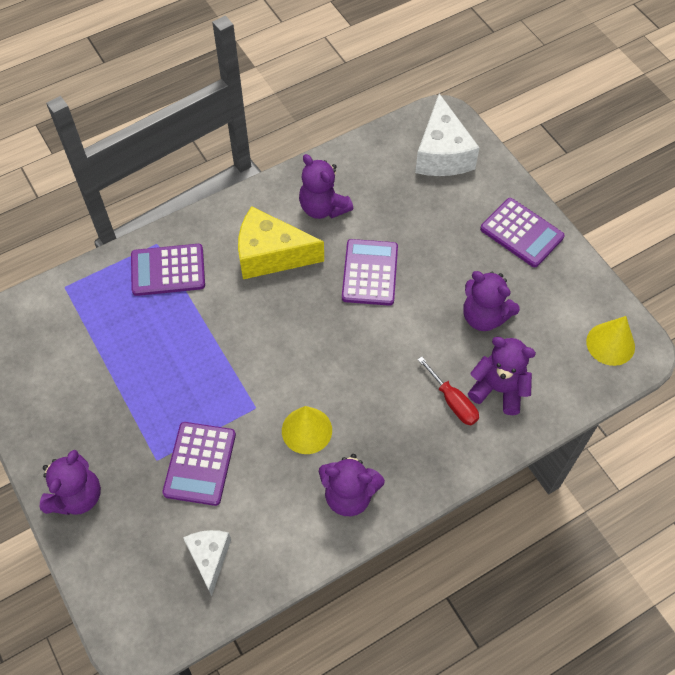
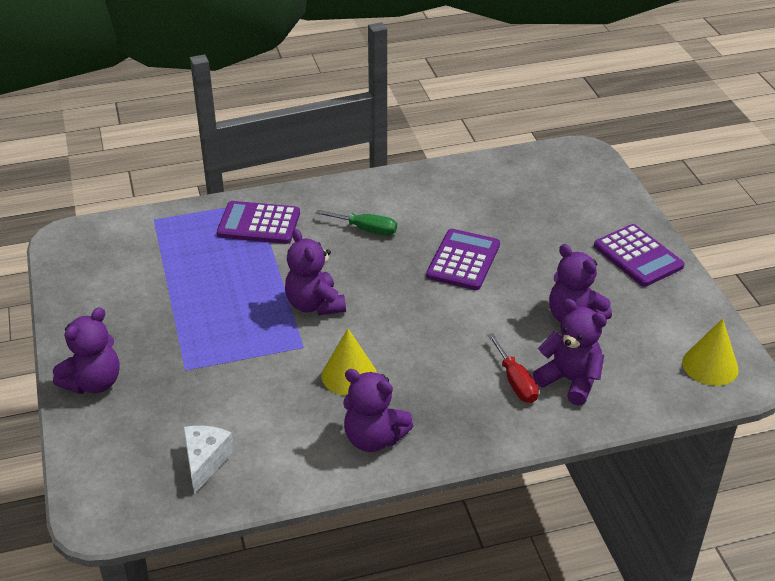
camera: 15 degrees right, 20 degrees down
purple calculator [162,422,236,506] -> none
yellow cheese [238,206,324,279] -> green screwdriver [316,210,397,235]
purple teddy bear [299,154,353,219] -> purple teddy bear moved to [285,229,346,315]
white cheese [415,94,480,176] -> none

